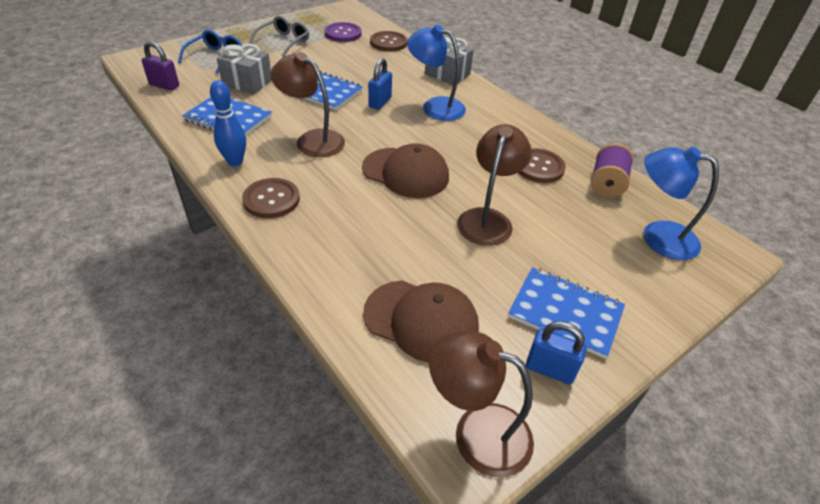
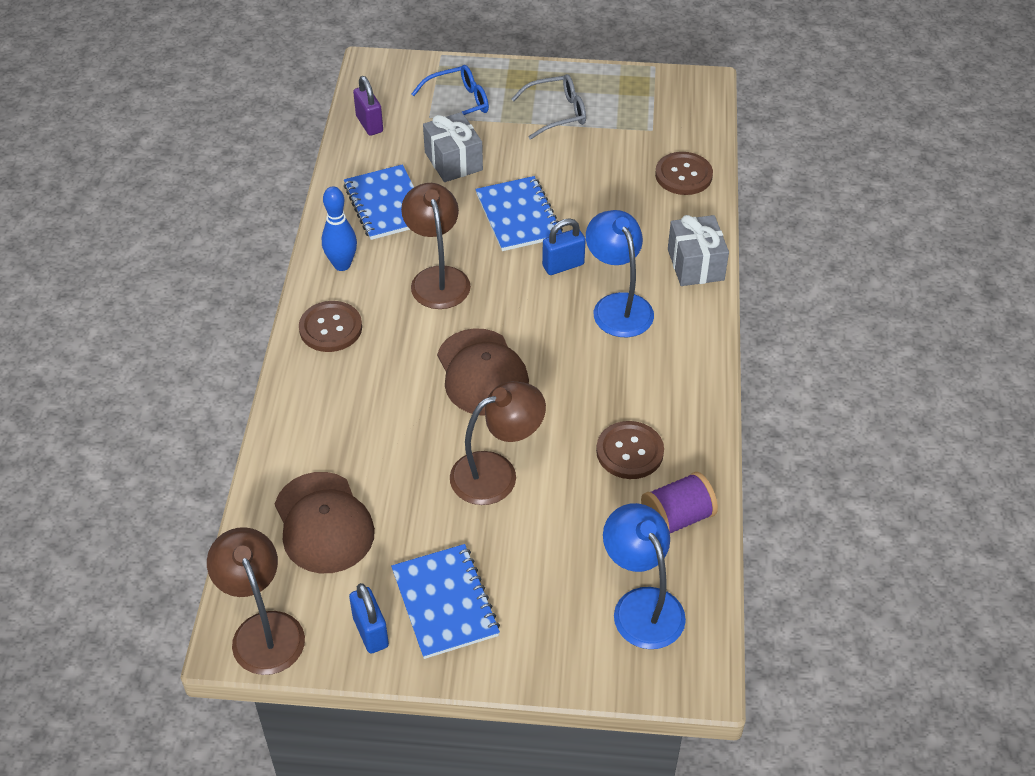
camera: 45 degrees right, 5 degrees up
purple button [324,22,362,42] -> none

